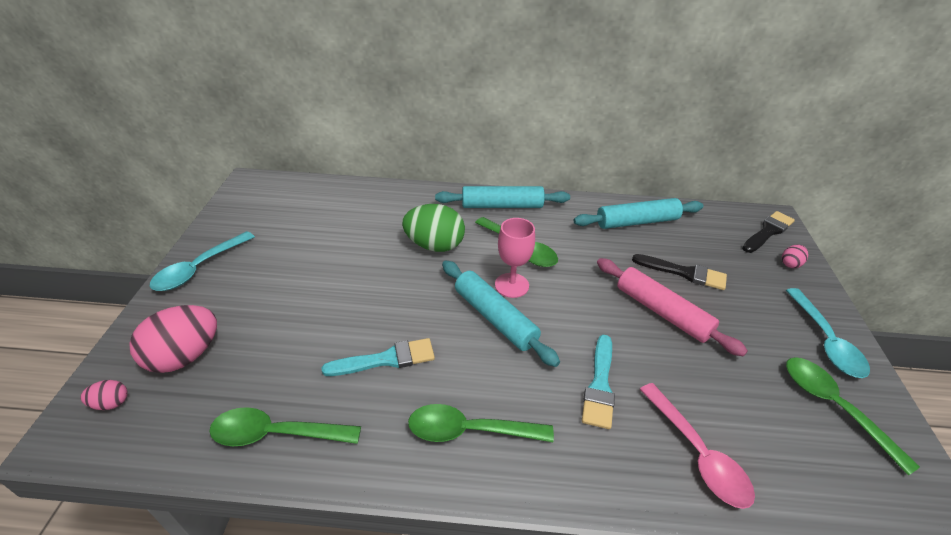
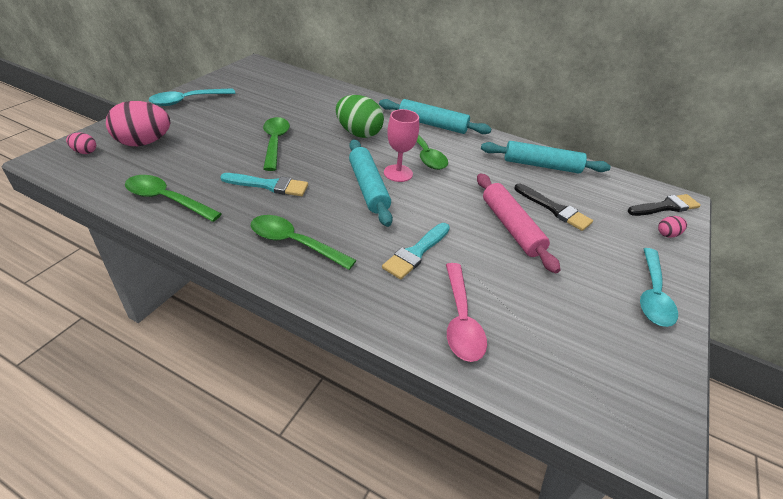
camera: 20 degrees right, 0 degrees up
green spoon [786,357,920,476] -> green spoon moved to [263,117,290,171]

